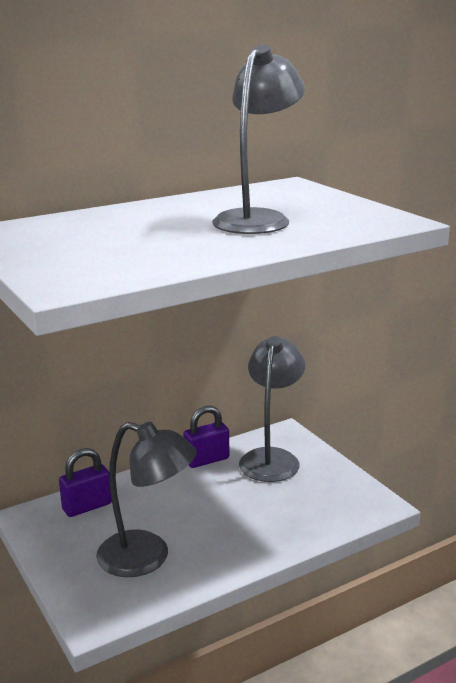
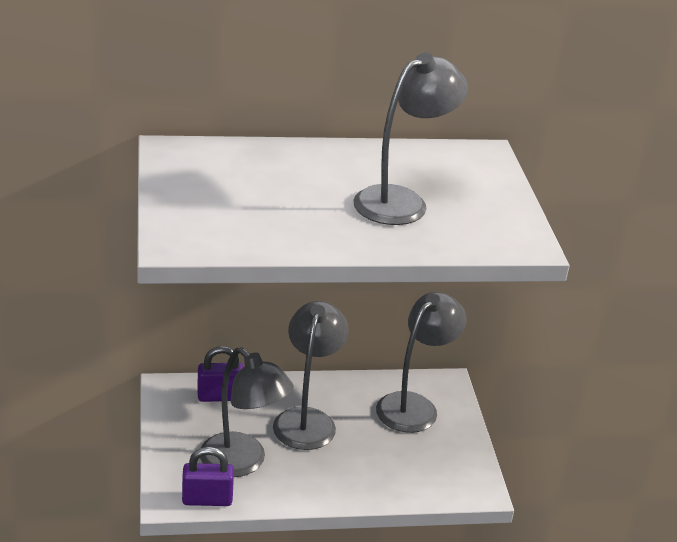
camera: 20 degrees right, 10 degrees up
purple padlock [183,406,229,468] -> purple padlock moved to [182,447,234,506]
none -> grey lamp [273,301,349,450]

